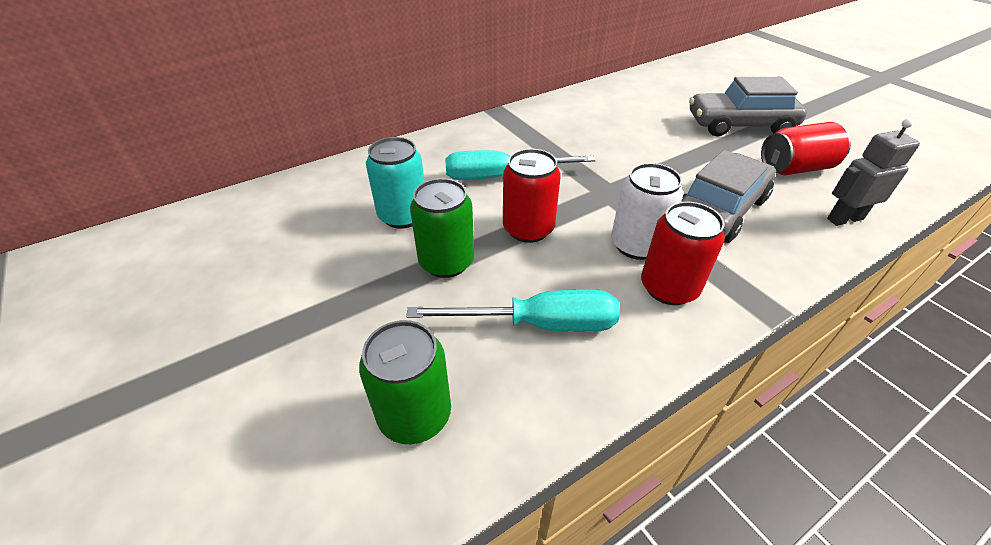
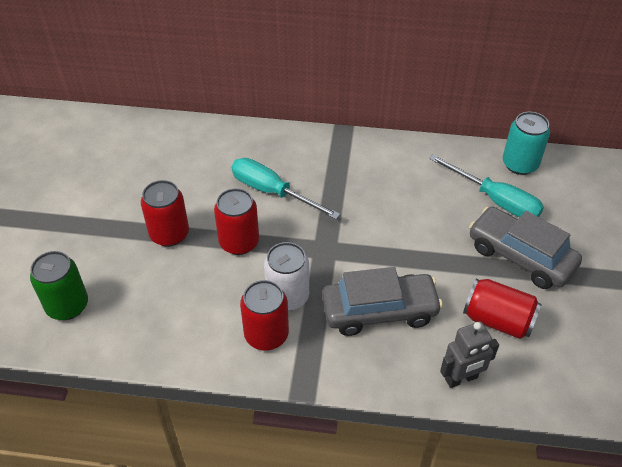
camera: 40 degrees right, 5 degrees up
turquoise can [366,137,425,229] -> turquoise can moved to [503,112,550,175]
turquoise screwdriver [406,289,620,332] -> turquoise screwdriver moved to [429,154,544,218]
green can [410,178,474,278] -> red can [141,180,189,247]
grey robot [827,118,920,226] -> grey robot turned 135 degrees clockwise [440,322,499,388]

